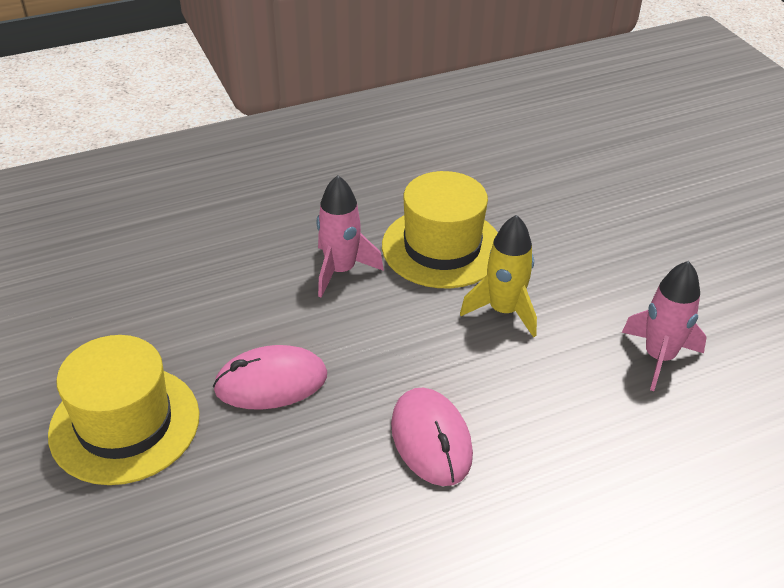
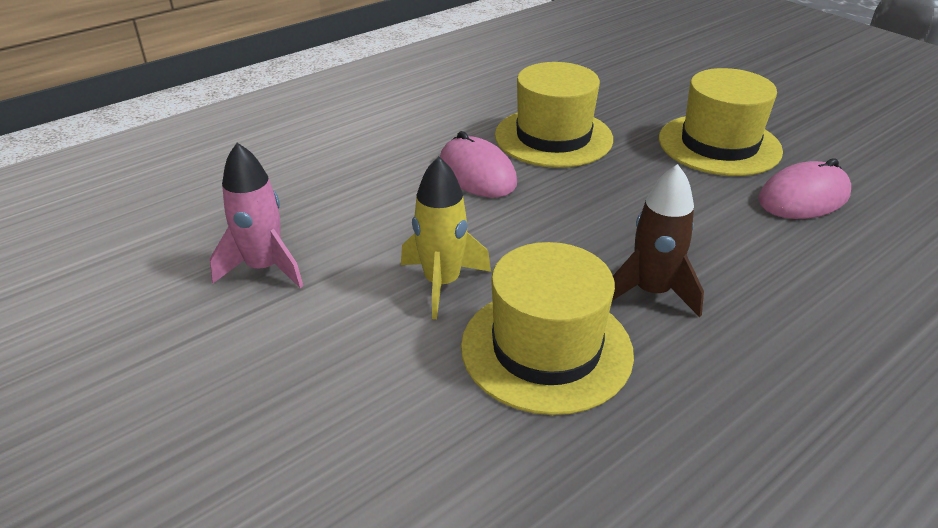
camera: 165 degrees right, 5 degrees down
pink mouse [213,345,327,410] -> pink mouse moved to [758,158,851,219]
pink rocket [317,175,384,298] -> brown rocket [612,164,704,317]
none -> yellow hat [495,62,613,168]

